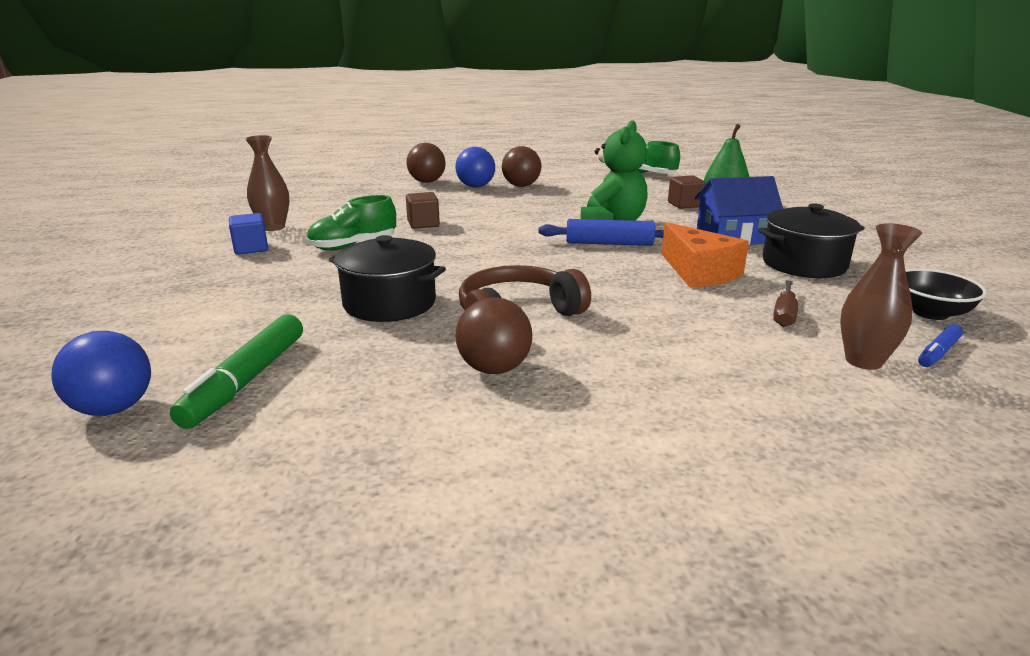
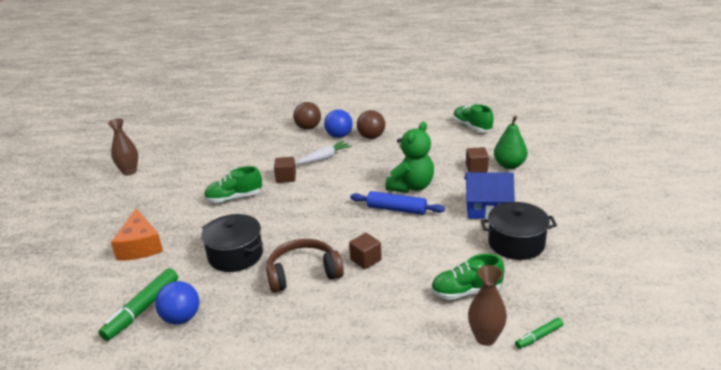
camera: 15 degrees right, 5 degrees up
blue ball [51,331,151,416] -> blue ball moved to [155,281,199,324]
blue cube [229,213,268,255] -> none
brown vase [245,135,289,231] -> brown vase moved to [107,118,138,176]
brown ball [456,297,532,374] -> none
orange cheese [661,222,749,288] -> orange cheese moved to [111,208,163,261]
brown screwdriver [773,280,798,327] -> green shoe [431,254,505,300]
black bowl [905,268,987,320] -> none
blue marker [918,324,963,367] -> green marker [515,318,564,349]
none -> white carrot [297,141,352,164]
none -> brown cube [349,233,382,269]

